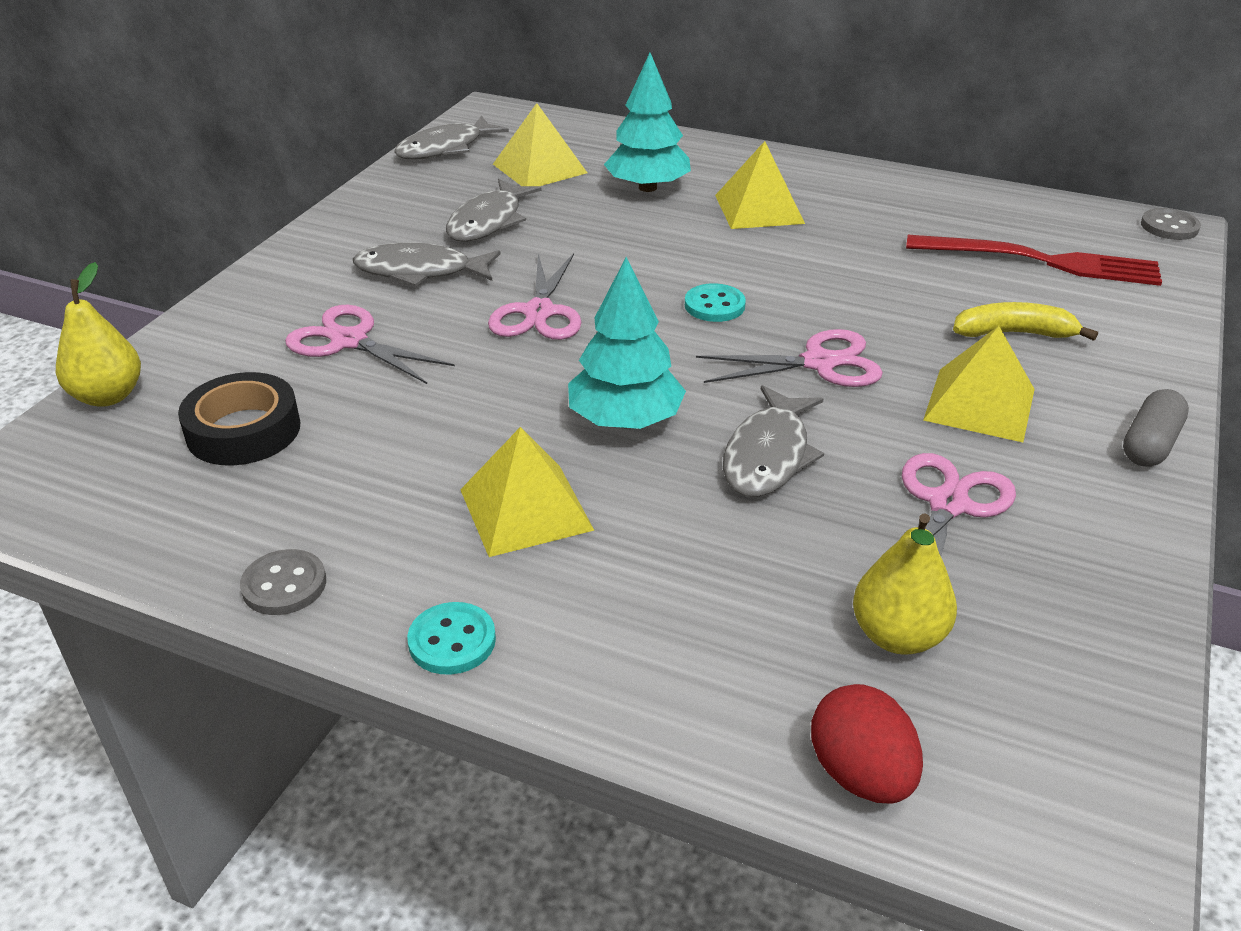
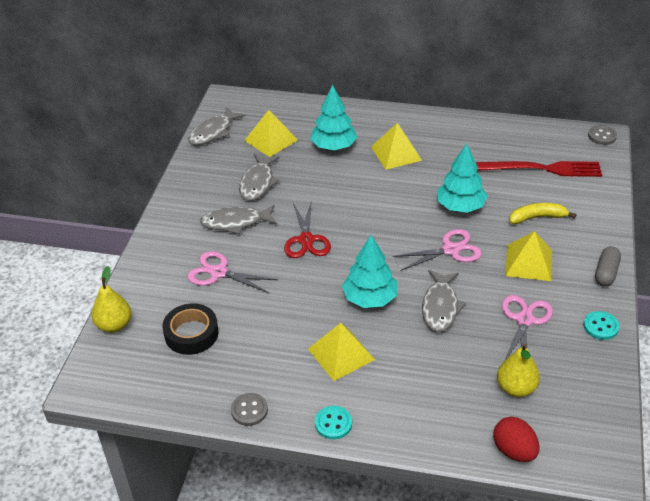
camera: 10 degrees left, 5 degrees up
pink scissors [488,253,582,340] -> red scissors [284,200,331,258]
turquoise button [685,283,746,322] -> turquoise button moved to [584,311,619,340]
none -> turquoise tree [437,144,488,213]

